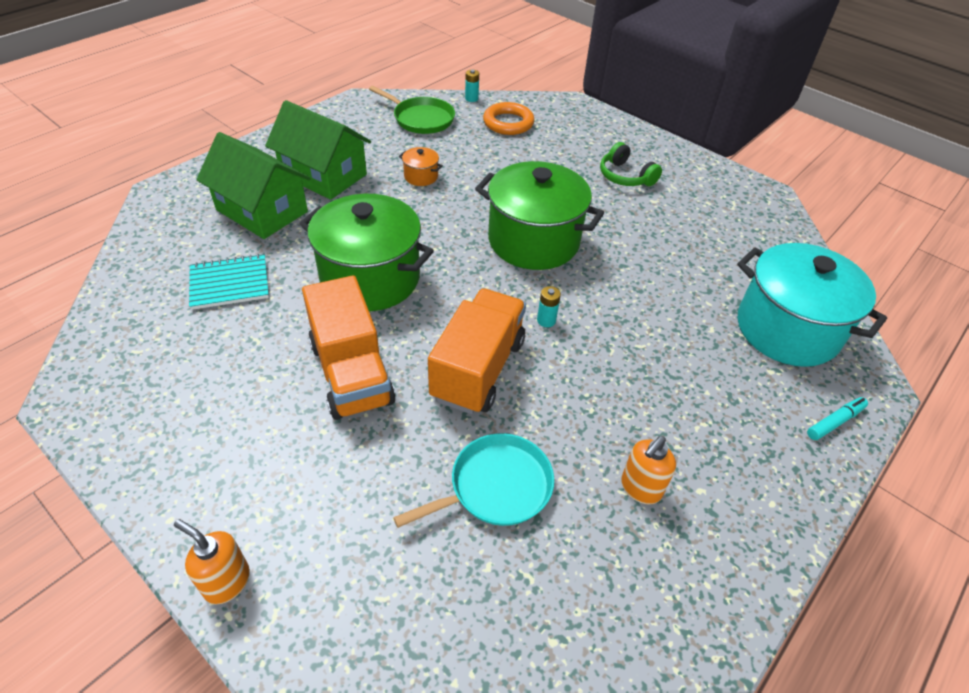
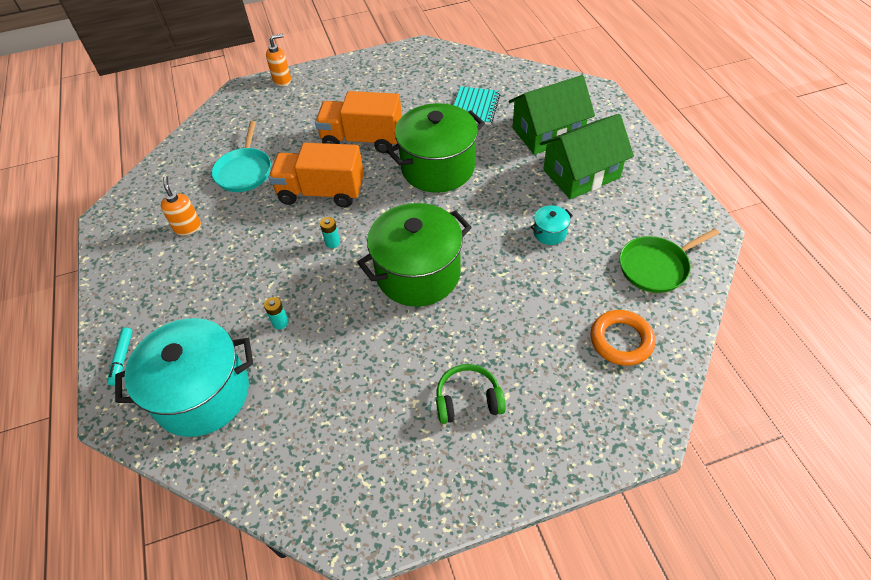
camera: 125 degrees right, 5 degrees up
orange pot [399,147,443,186] -> turquoise pot [531,206,573,245]
orange truck [428,288,526,414] -> orange truck turned 135 degrees clockwise [269,143,364,208]
turquoise battery [465,70,479,102] -> turquoise battery moved to [264,297,289,329]

